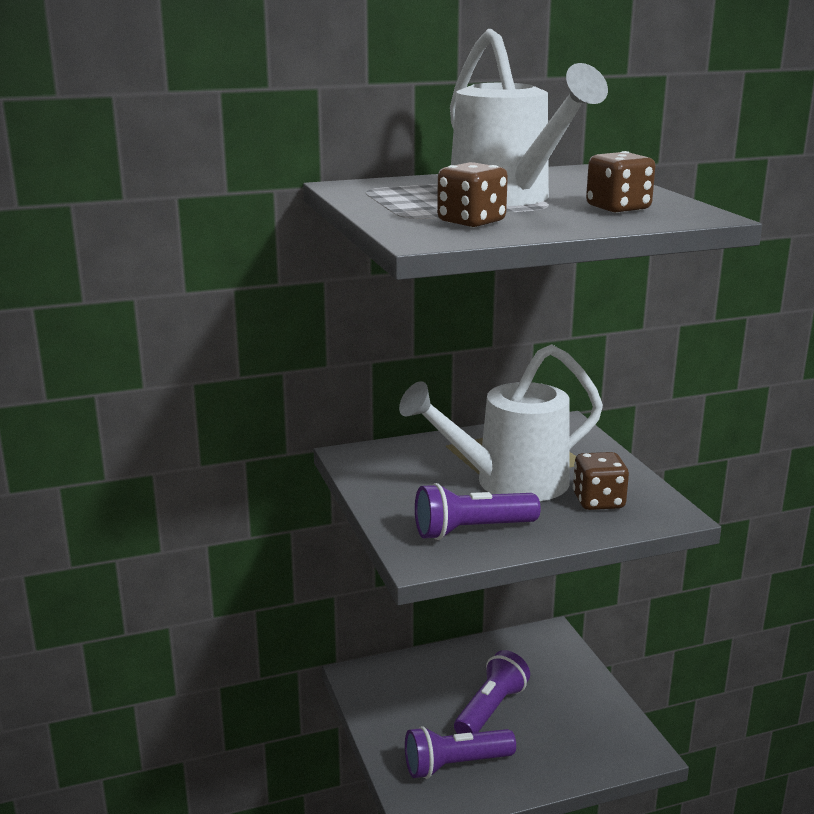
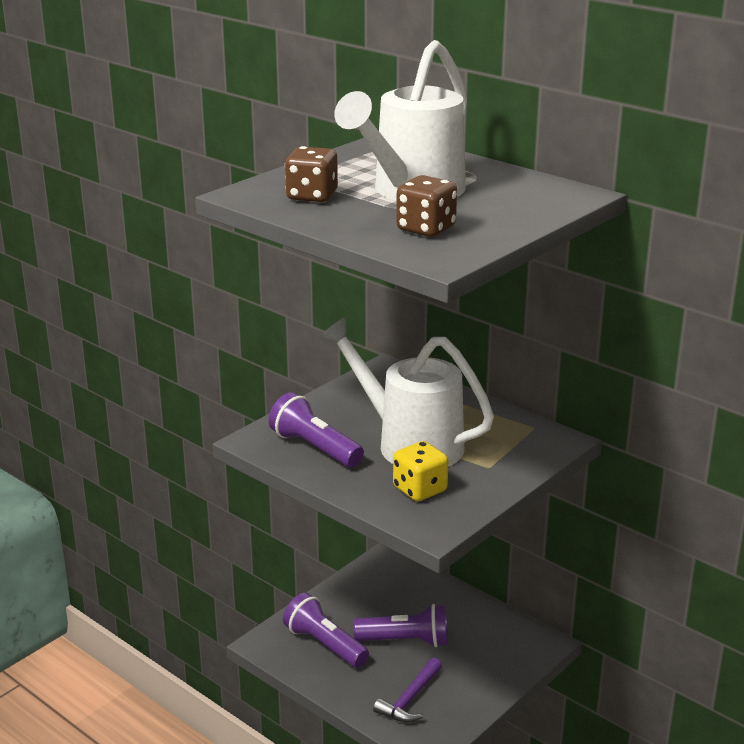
camera: 60 degrees right, 5 degrees up
brown dice [573,452,629,510] -> yellow dice [393,441,448,501]
none -> purple hammer [373,658,442,722]

